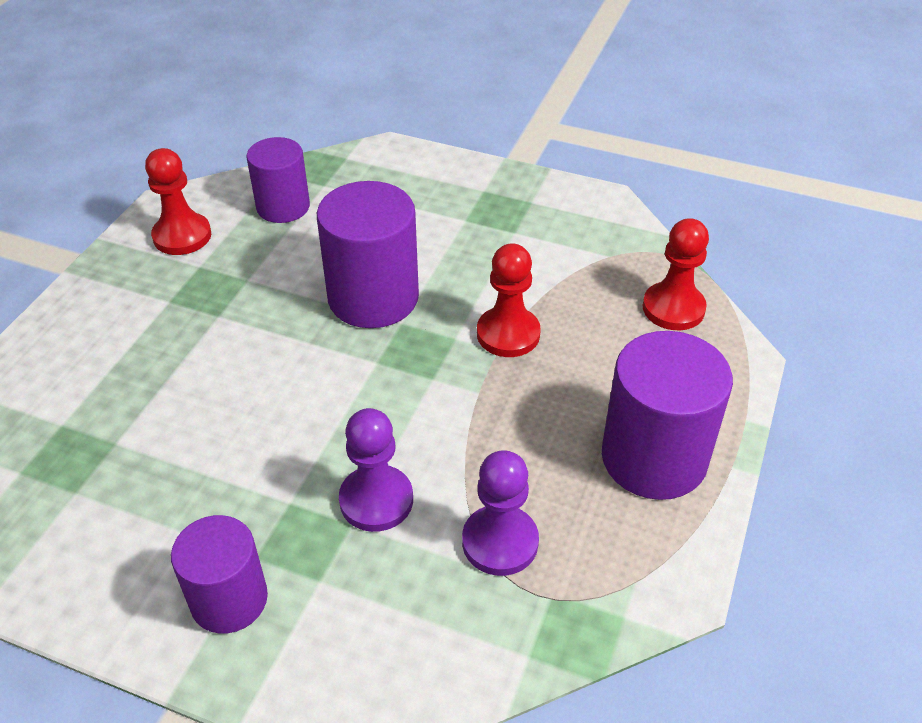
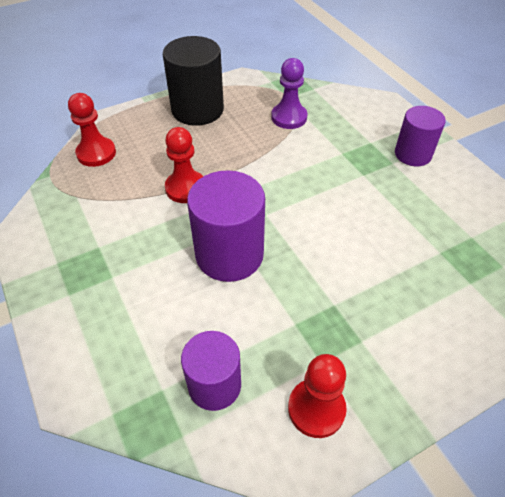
camera: 140 degrees left, 5 degrees up
purple pawn [339,408,413,532] -> none
purple cylinder [602,331,733,500] -> black cylinder [163,36,224,126]

